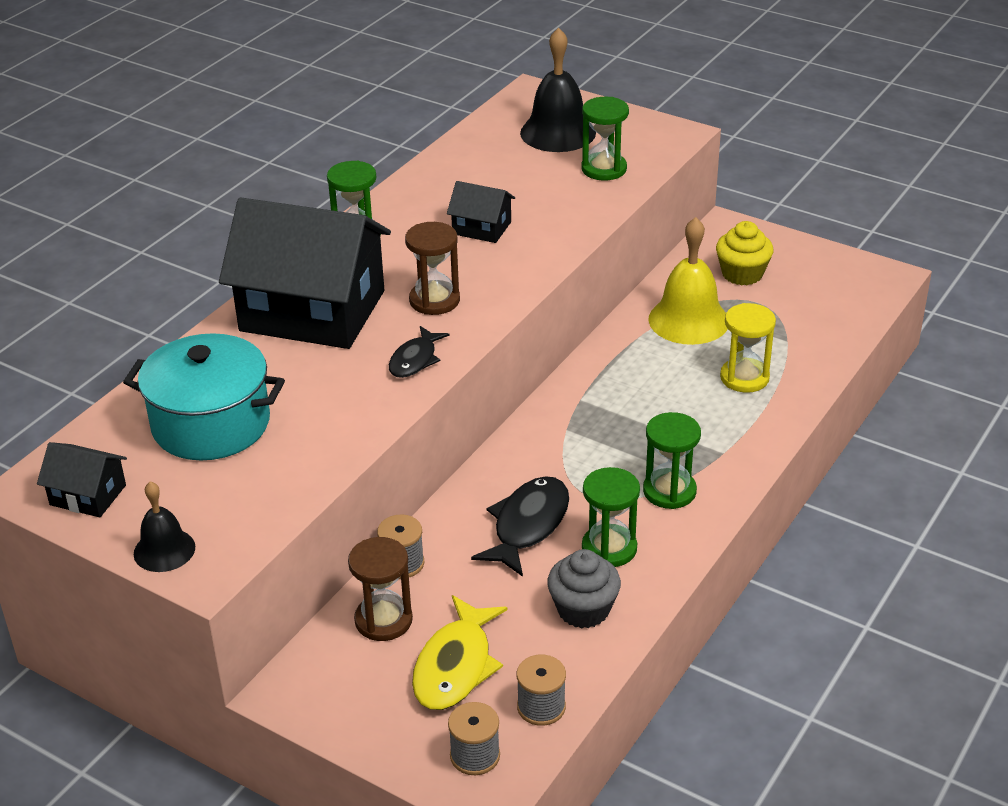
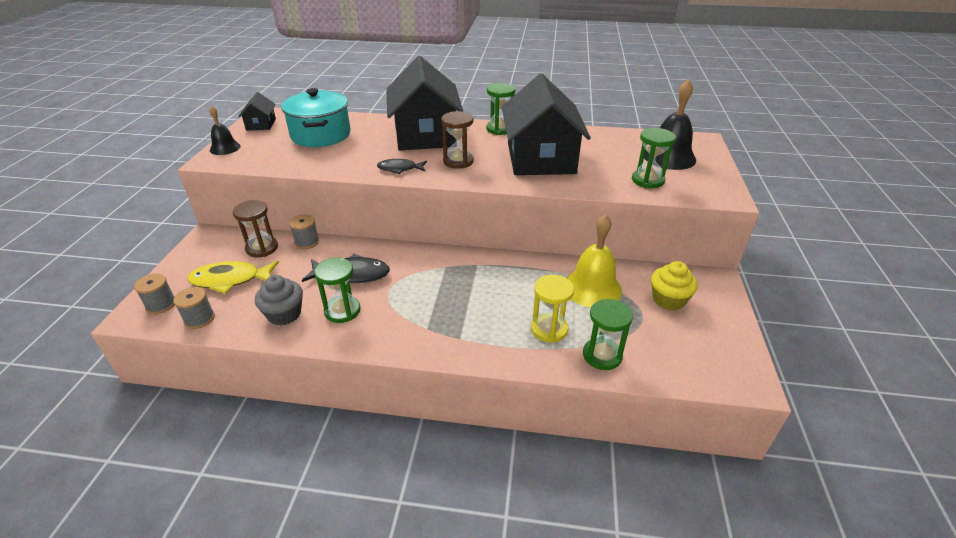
camera: 65 degrees right, 0 degrees up
black house [447,181,515,243] -> black house [502,74,591,175], size x2.31
green hourglass [643,412,701,509] -> green hourglass moved to [583,299,633,370]

